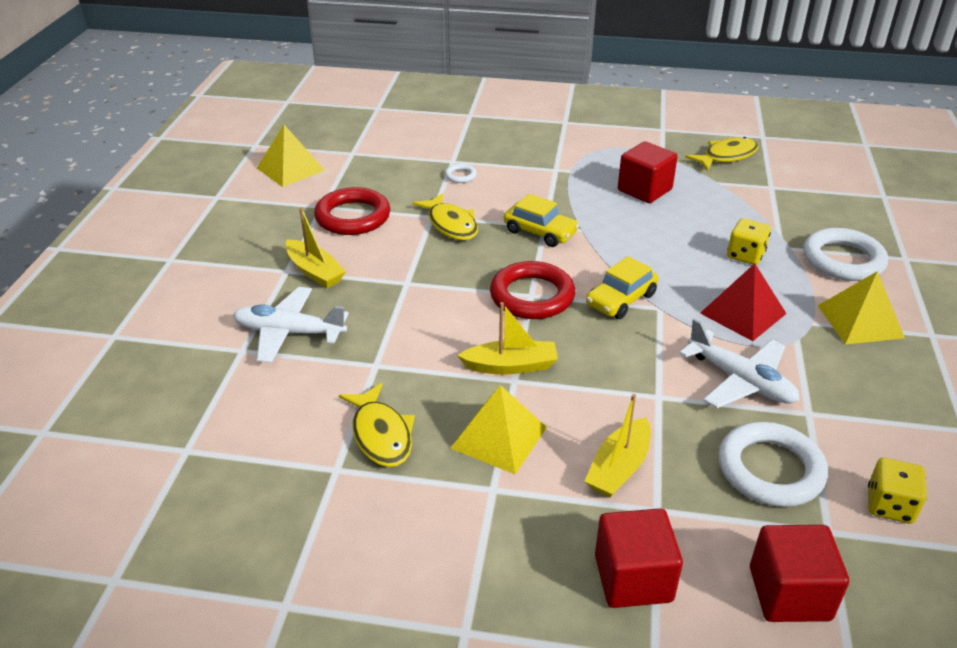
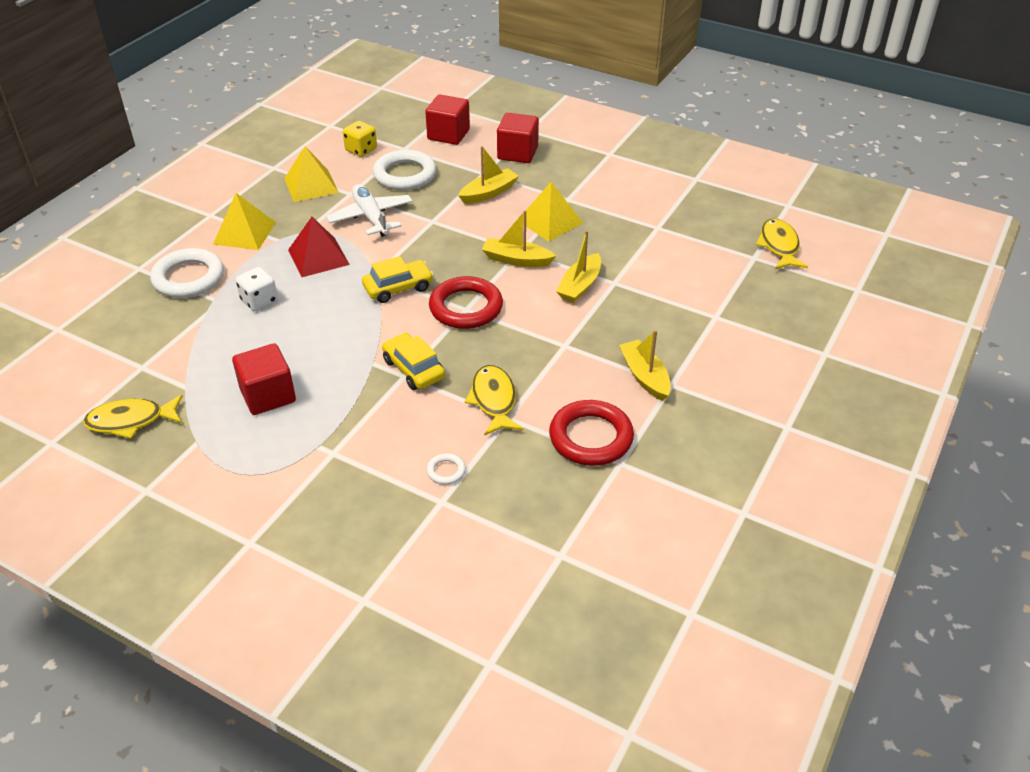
camera: 160 degrees left, 5 degrees up
white plane [233,287,349,363] -> none
yellow pyramid [257,125,325,187] -> yellow pyramid moved to [284,146,339,202]
yellow fish [339,383,415,467] -> yellow fish moved to [756,218,808,269]
yellow dice [727,218,771,265] -> white dice [236,267,278,311]
none -> yellow boat [556,230,601,303]

